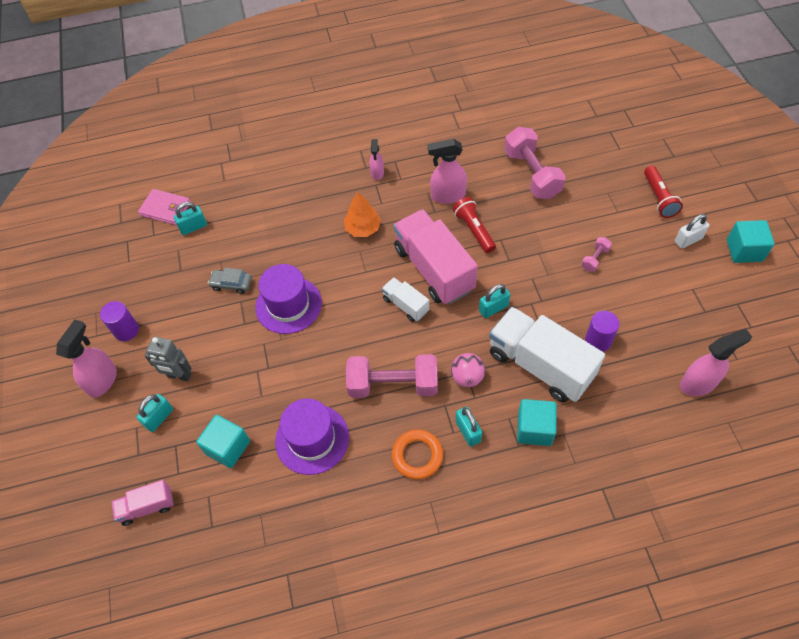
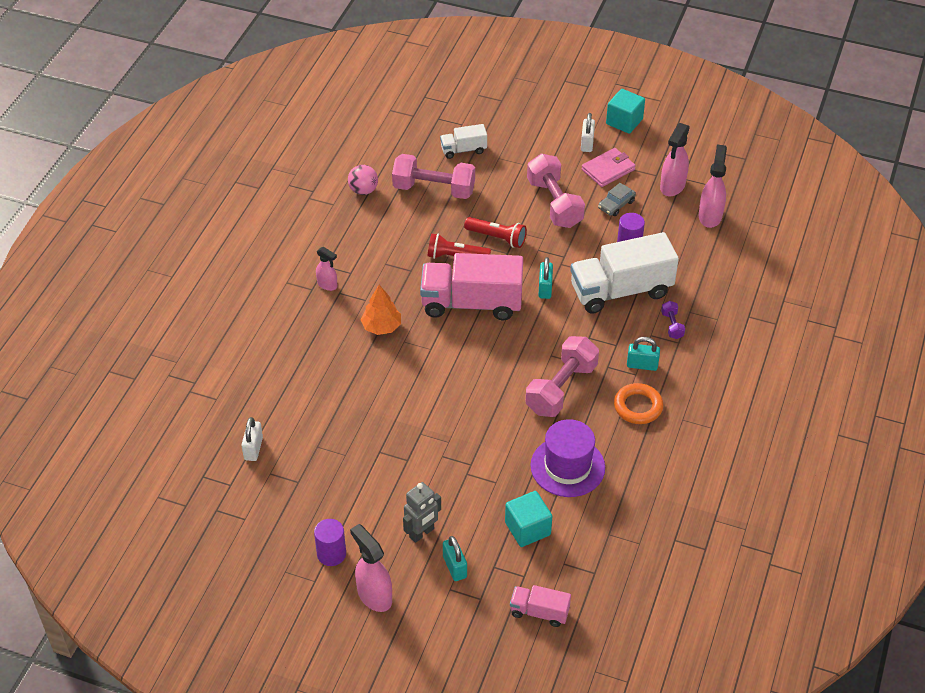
camera: 60 degrees left, 10 degrees down
pink truck [111,480,174,526] -> pink truck turned 90 degrees clockwise [510,585,571,627]
pink wallet [138,189,191,225] -> pink wallet moved to [581,148,636,187]
turquoise padlock [174,202,207,235] -> white padlock [242,417,263,461]
grey car [208,268,252,294] -> grey car moved to [598,183,636,216]
purple hat [255,264,322,334] -> none
white truck [382,277,429,322] -> white truck moved to [440,124,487,159]
pink spray bottle [427,139,467,204] -> pink spray bottle moved to [660,123,690,196]
pink ball [451,353,485,387] -> pink ball moved to [348,165,378,195]
turquoise cube [517,399,557,446] -> purple dumbbell [661,301,685,339]
pink dumbbell [581,237,612,272] -> pink dumbbell [527,154,585,228], size x2.21
red flashlight [644,166,683,218] -> red flashlight moved to [464,217,527,248]

